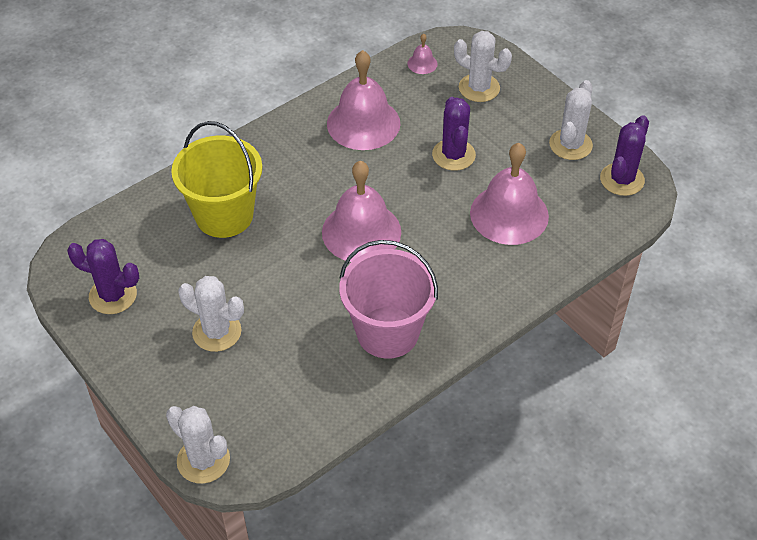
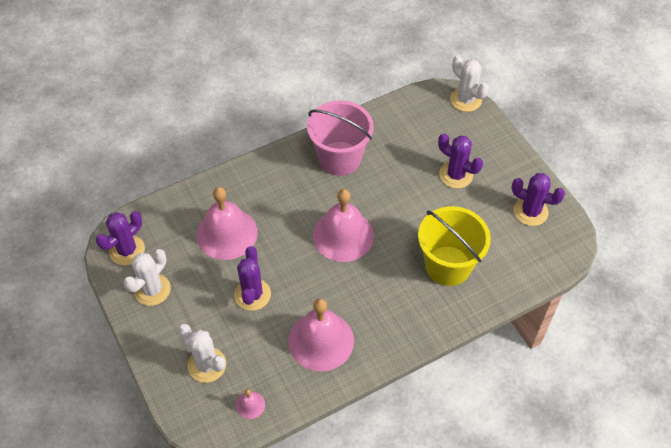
camera: 170 degrees left, 5 degrees up
white cactus [178,276,244,352] -> purple cactus [438,133,483,189]

